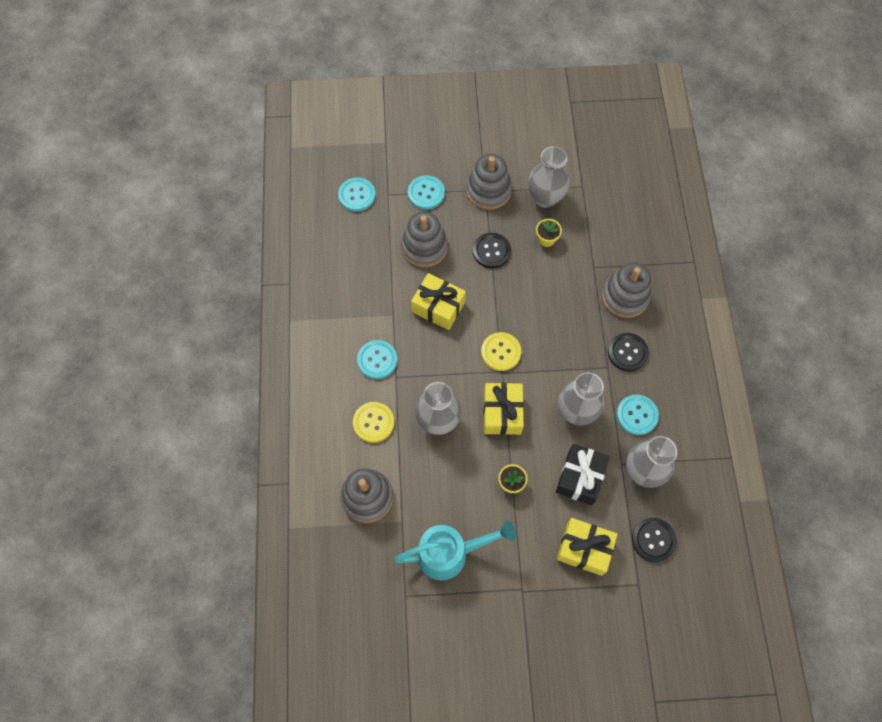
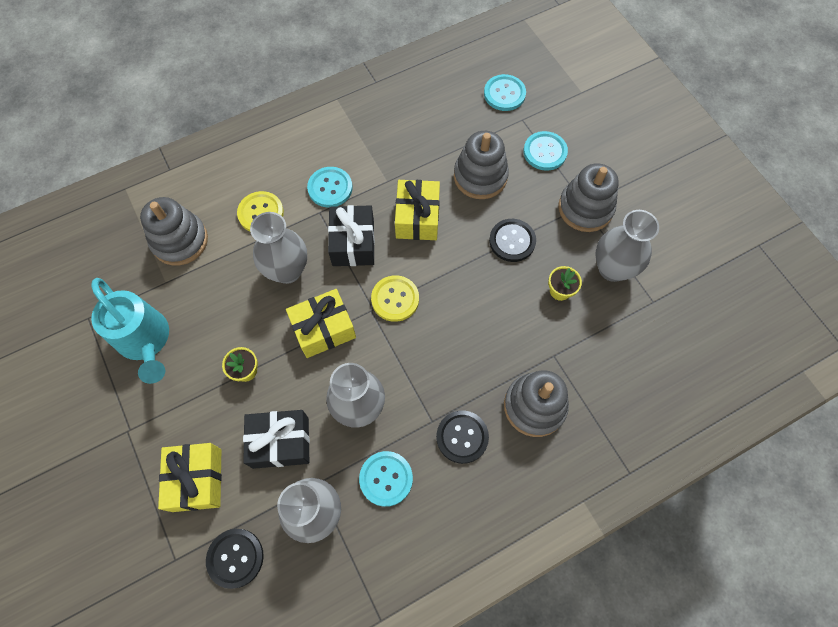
camera: 65 degrees right, 0 degrees up
none -> black gift [328,205,375,266]

